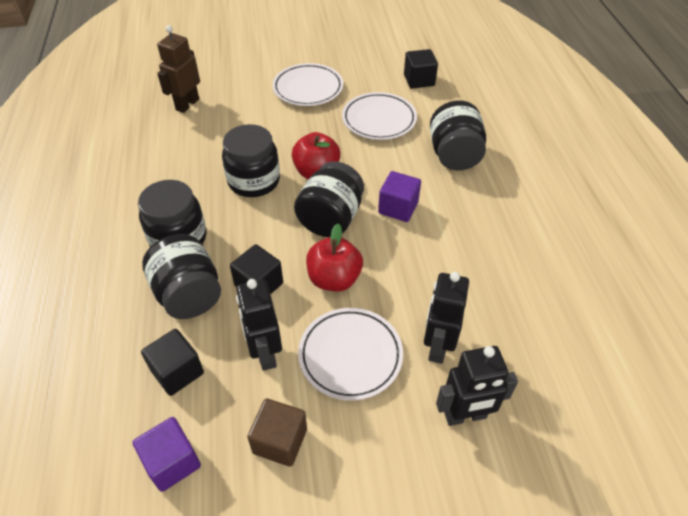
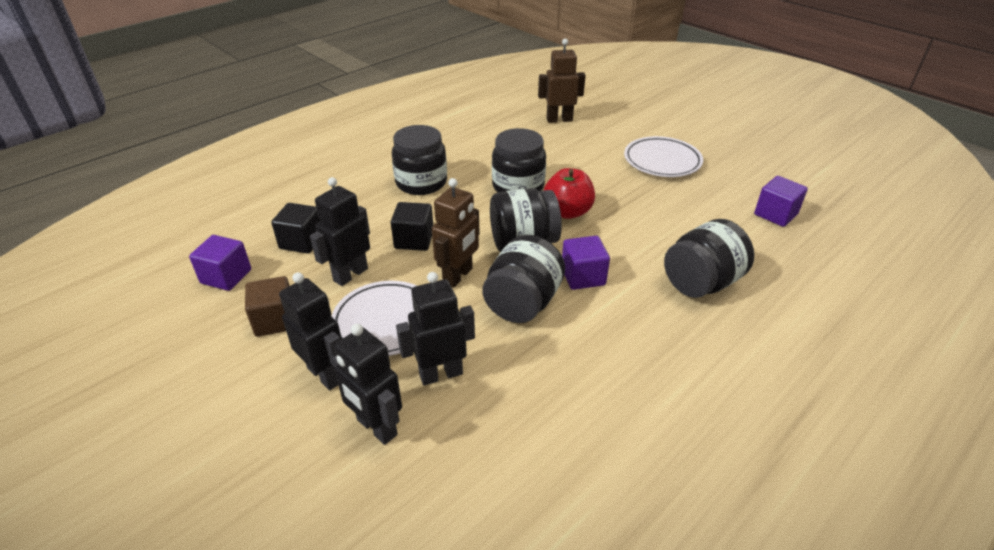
camera: 55 degrees right, 10 degrees down
black jar [142,234,221,319] -> black jar moved to [483,235,565,323]
red apple [306,224,363,291] -> brown robot [432,178,480,288]
white plate [342,92,417,140] -> none
black cube [404,49,438,89] -> purple cube [754,176,808,227]
none -> black robot [279,272,342,390]

